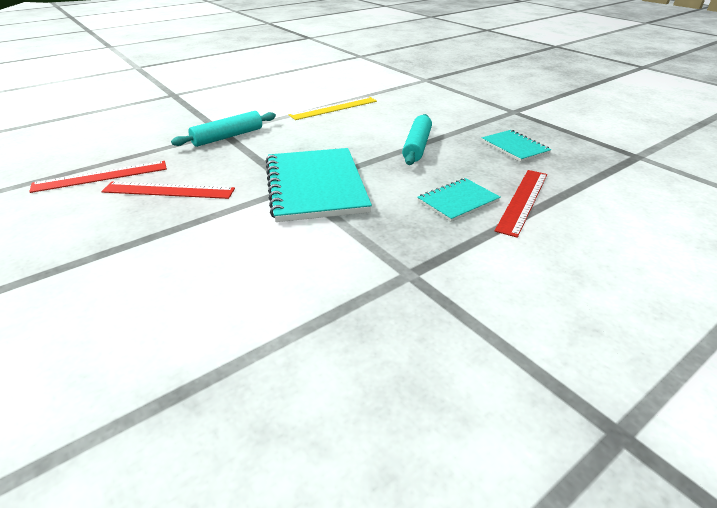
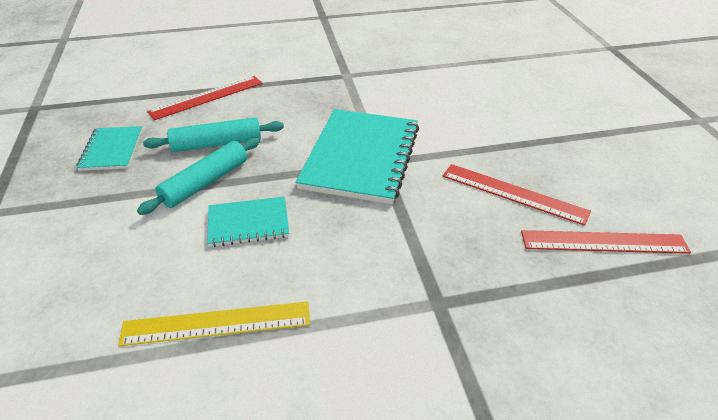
camera: 155 degrees left, 5 degrees up
turquoise rolling pin [171,111,276,147] -> turquoise rolling pin moved to [143,117,284,152]
turquoise notebook [417,178,501,222] -> turquoise notebook moved to [207,196,289,247]

